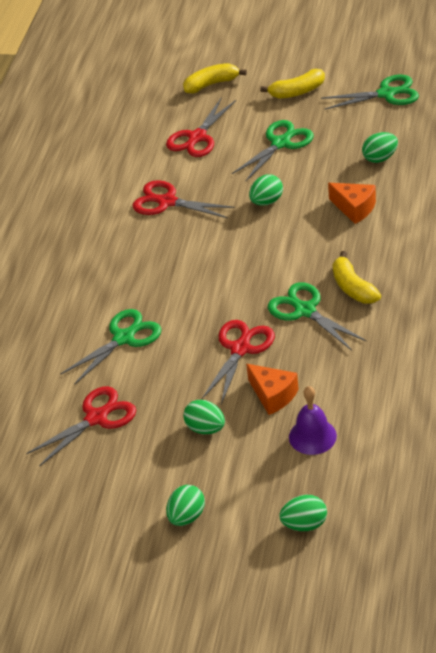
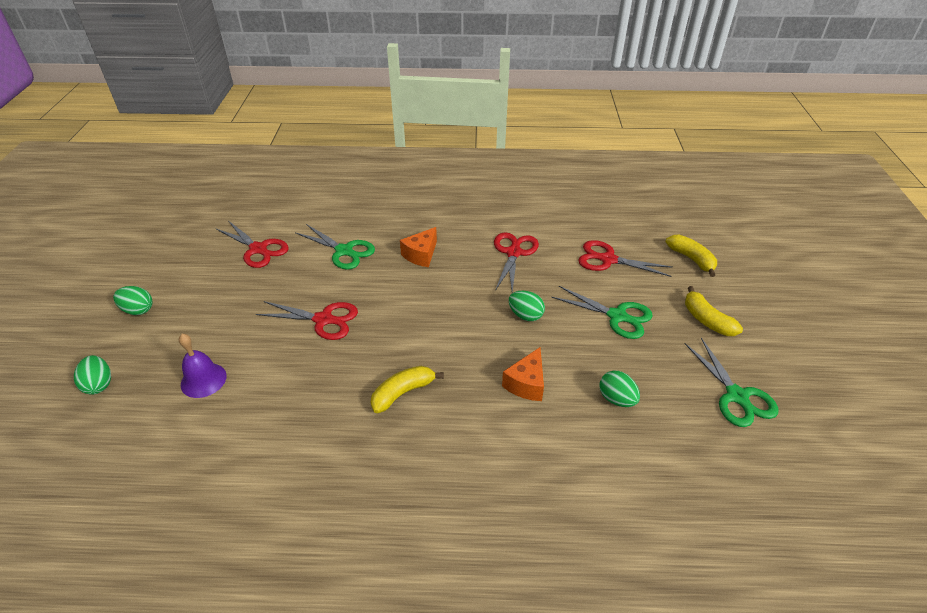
camera: 75 degrees right, 0 degrees up
green egg [183,400,225,434] -> none
orange cheese [246,364,299,415] -> orange cheese moved to [400,227,437,267]
green scissors [268,282,366,351] -> none

